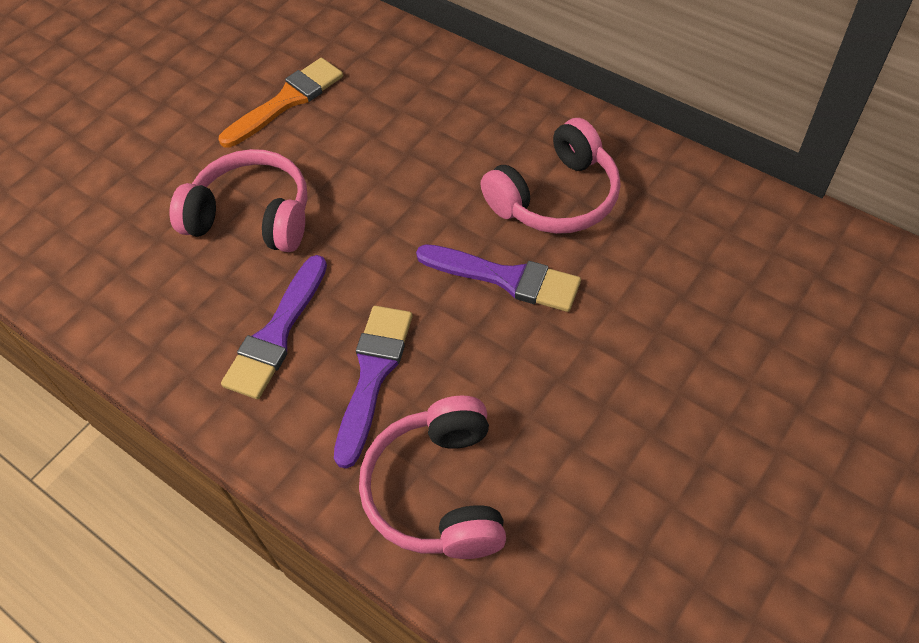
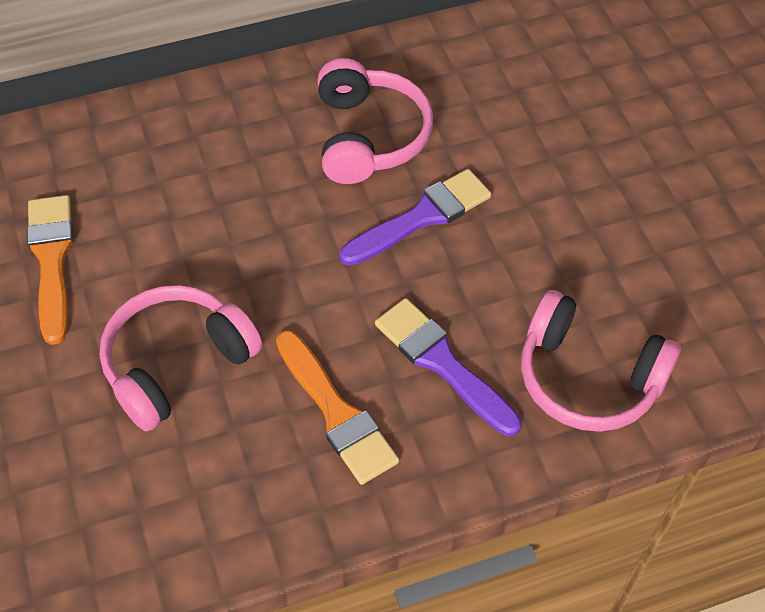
camera: 60 degrees left, 0 degrees up
purple brush [221,255,327,399] -> orange brush [276,330,399,485]

